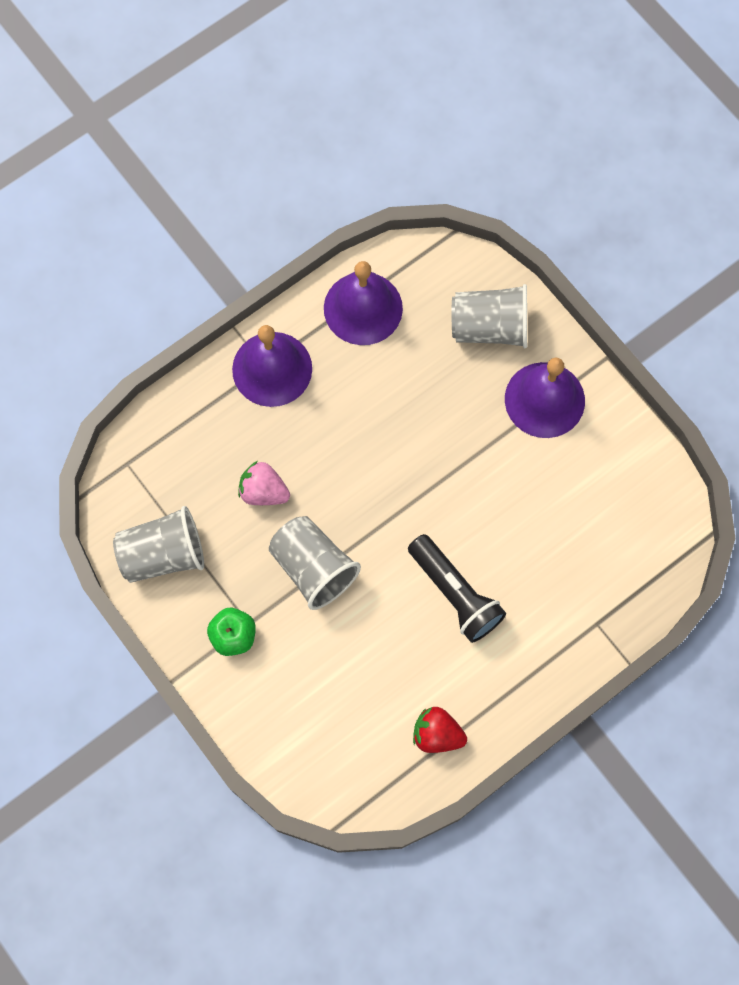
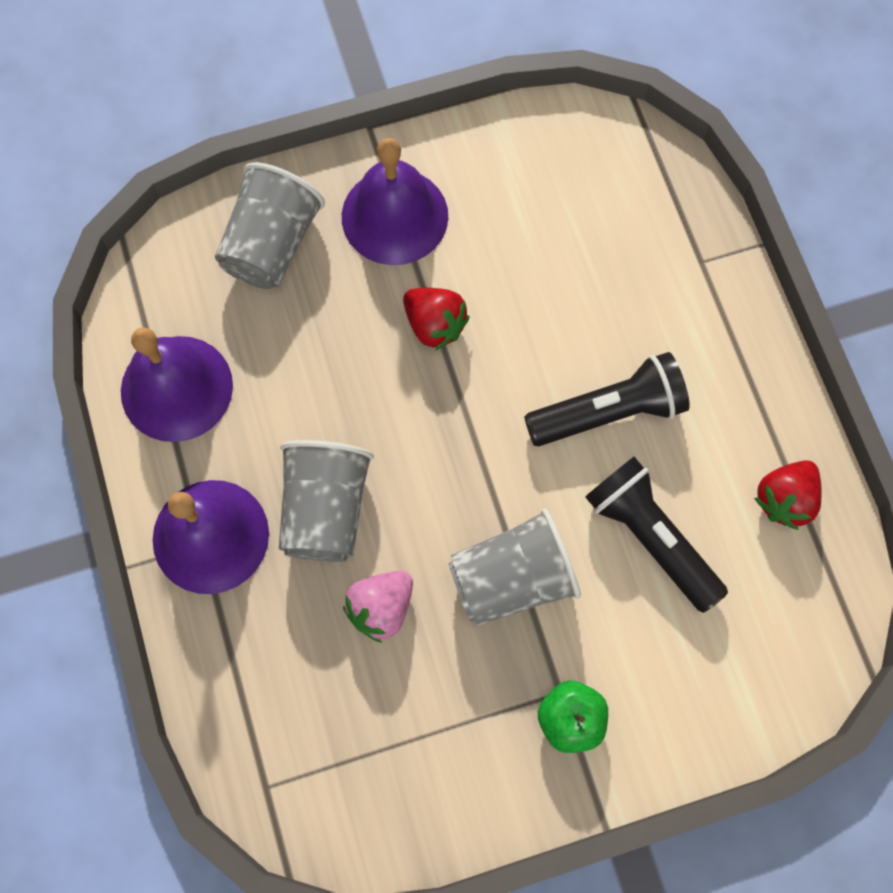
camera: 70 degrees left, 0 degrees up
grey cup [113,506,204,583] -> grey cup moved to [279,440,374,562]
none -> red strawberry [403,288,470,351]
none -> black flashlight [585,457,728,613]

